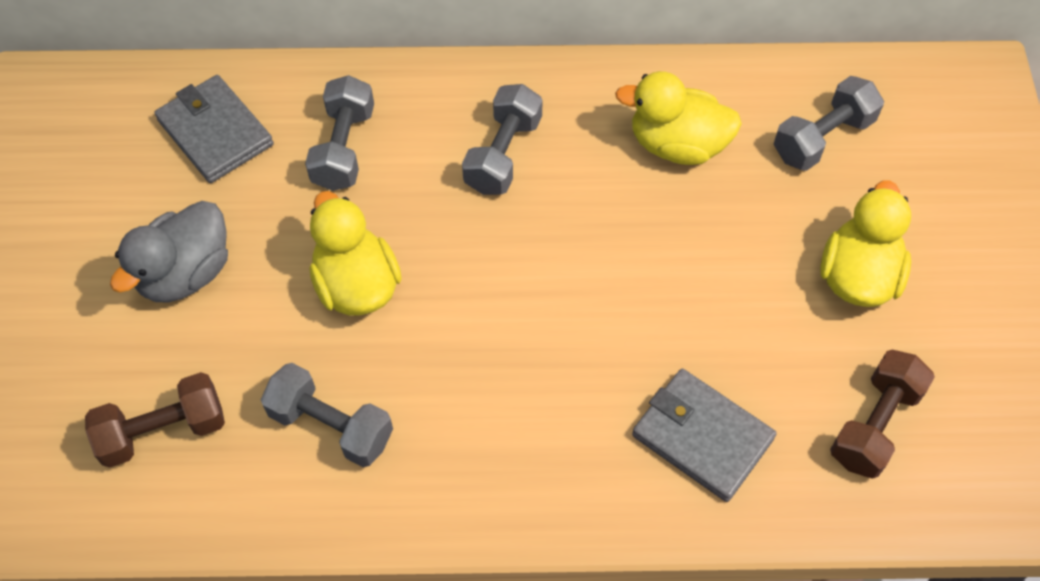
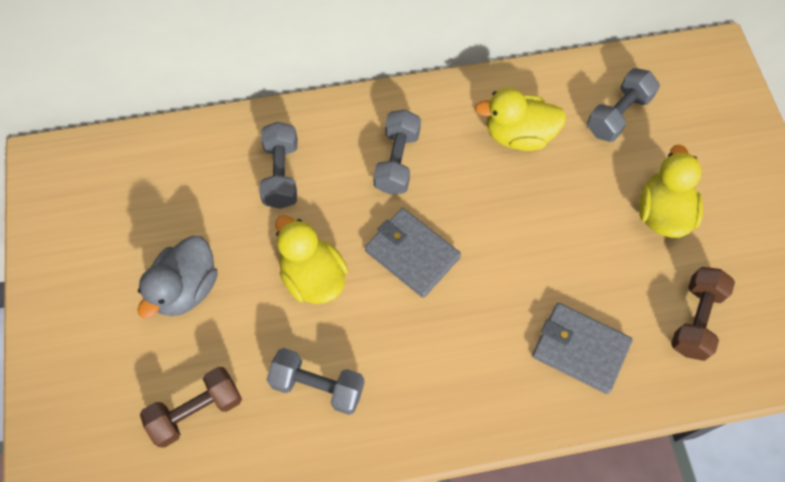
camera: 10 degrees left, 5 degrees up
grey wallet [154,75,274,183] -> grey wallet moved to [365,208,461,298]

